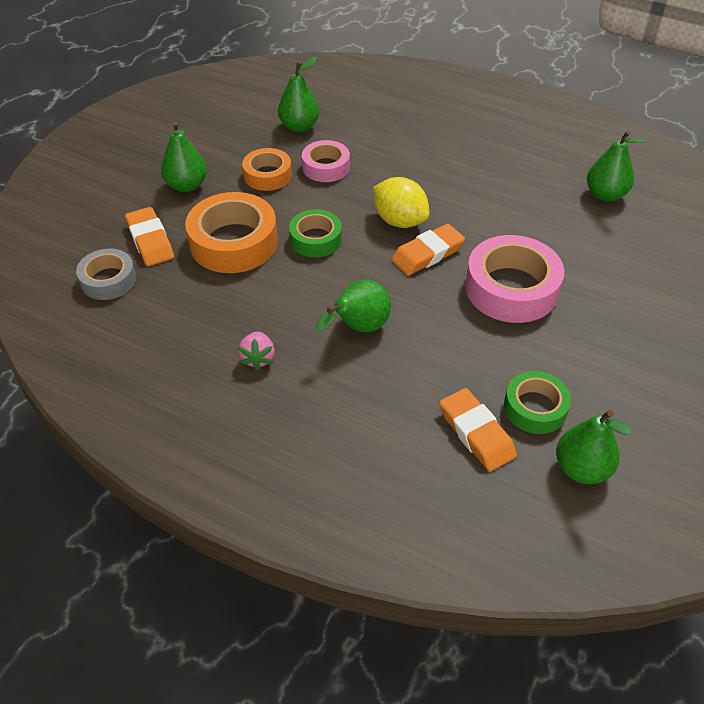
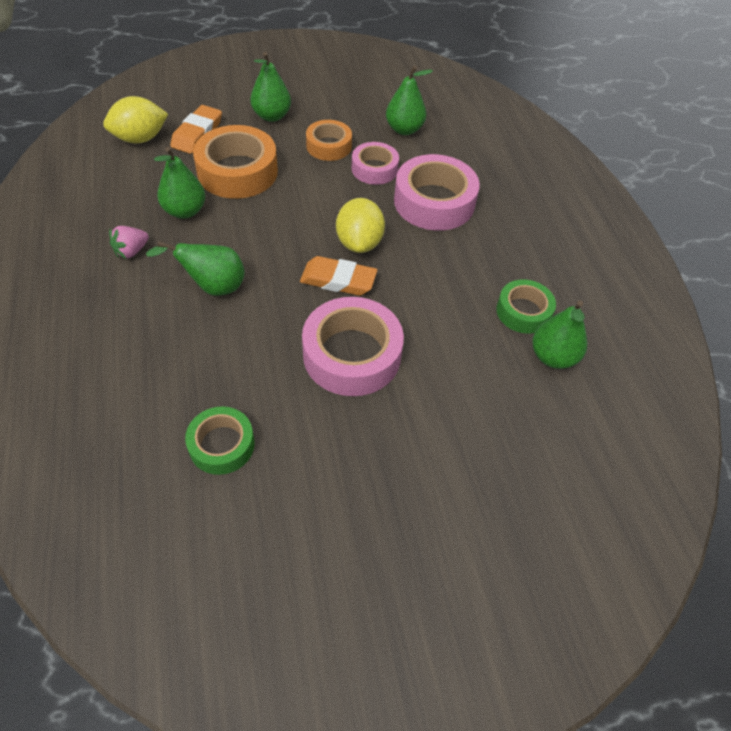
camera: 45 degrees right, 5 degrees up
grey tape [76,249,136,300] -> yellow lemon [103,96,168,143]
green tape [289,209,342,257] -> green tape moved to [496,279,556,334]
orange eraser [439,388,517,471] -> none
green pear [556,410,632,484] -> green pear moved to [154,147,205,219]
none -> pink tape [394,154,480,231]

